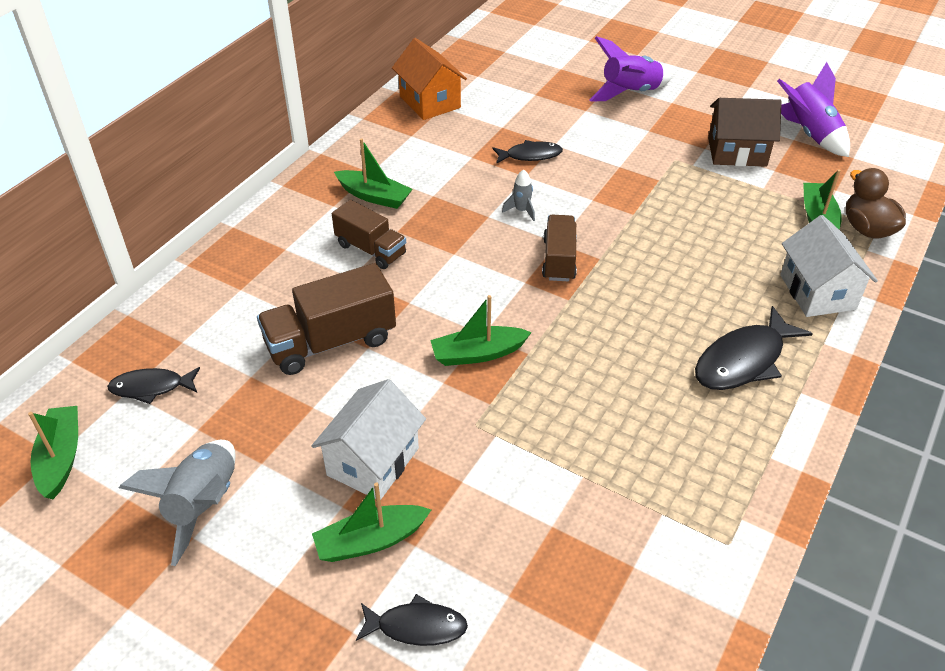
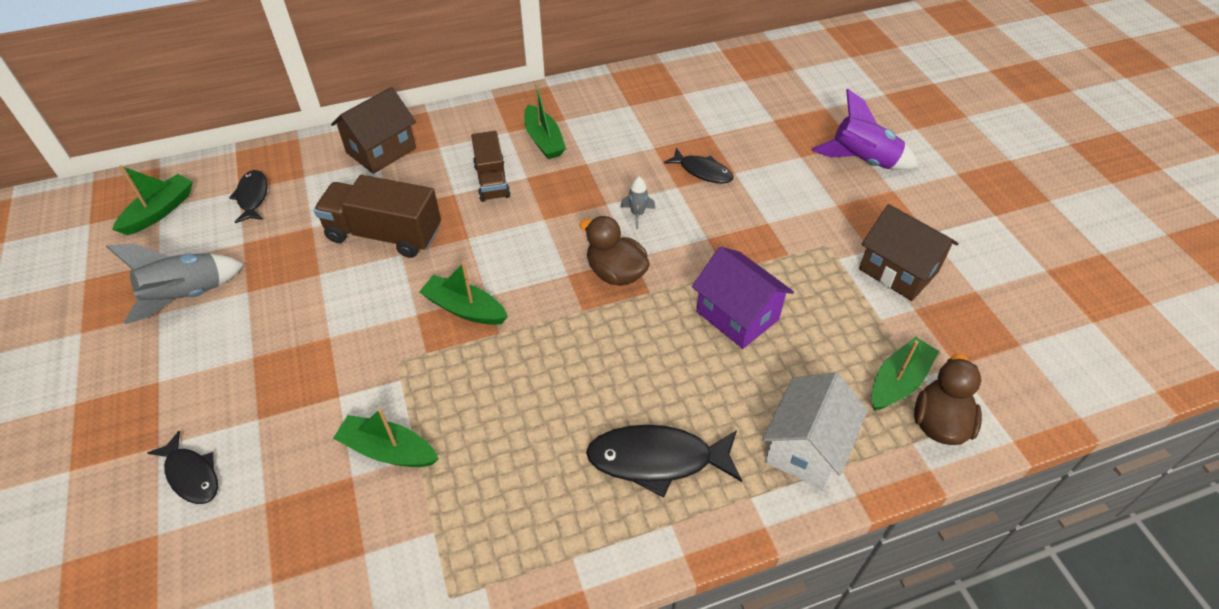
camera: 40 degrees right, 5 degrees up
black fish [107,367,200,404] -> black fish turned 45 degrees clockwise [229,170,267,223]
white house [311,379,426,500] -> none
green boat [312,482,431,562] -> green boat moved to [333,408,439,467]
orange house [392,38,467,120] -> none
brown truck [542,215,577,281] -> brown duck [580,216,650,286]
purple rocket [777,62,850,157] -> none
none -> brown house [331,87,416,174]
none -> purple house [692,247,794,349]

